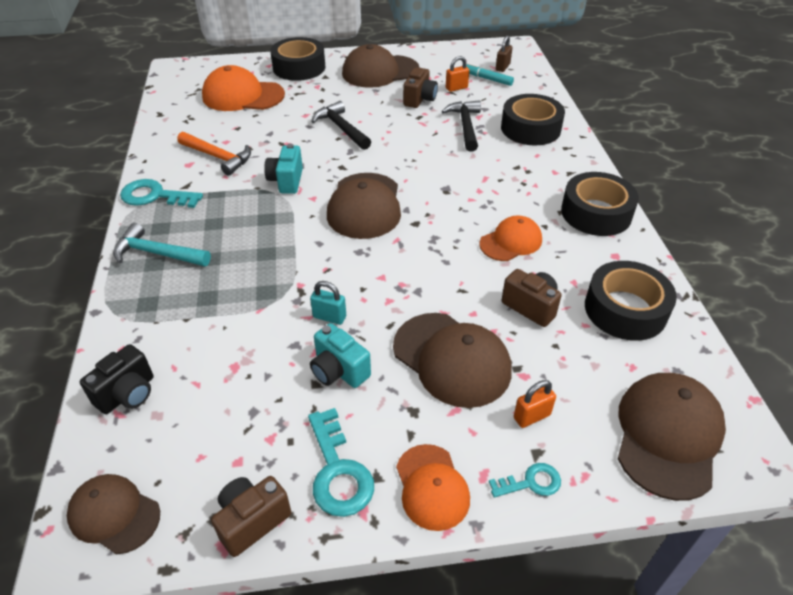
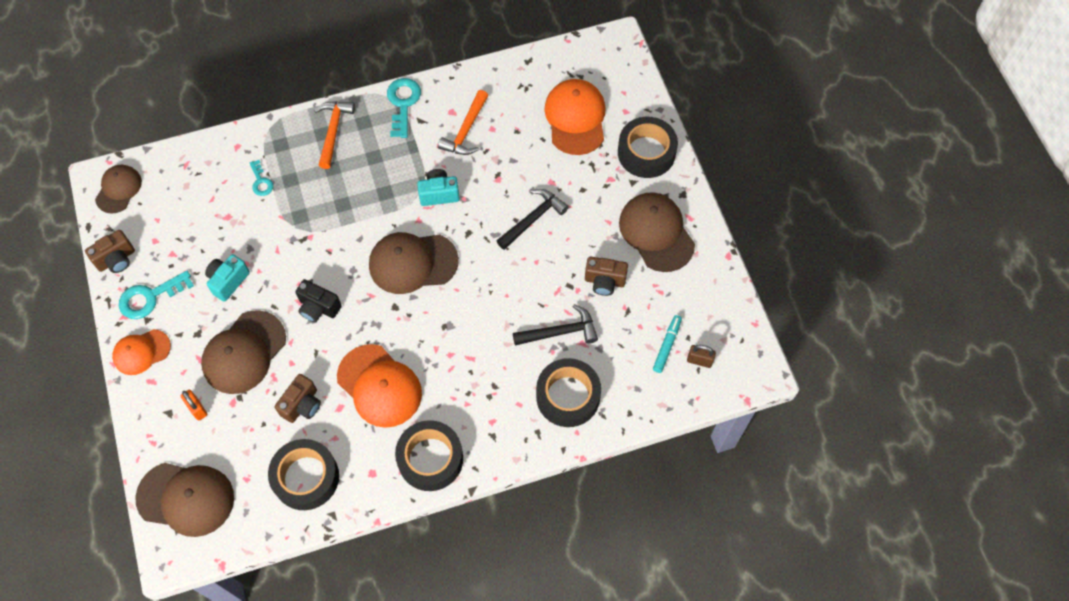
camera: 80 degrees right, 20 degrees up
black camera [80,344,153,414] -> black camera moved to [295,279,342,322]
turquoise hammer [113,223,211,266] -> orange hammer [314,101,355,169]
brown camera [211,476,291,557] -> brown camera turned 105 degrees clockwise [85,230,135,273]
turquoise padlock [310,281,346,325] -> none
orange padlock [446,56,469,92] -> none
orange cap [480,215,542,261] -> orange cap [337,344,422,428], size x1.61
turquoise key [489,463,561,497] -> turquoise key moved to [249,160,273,196]

